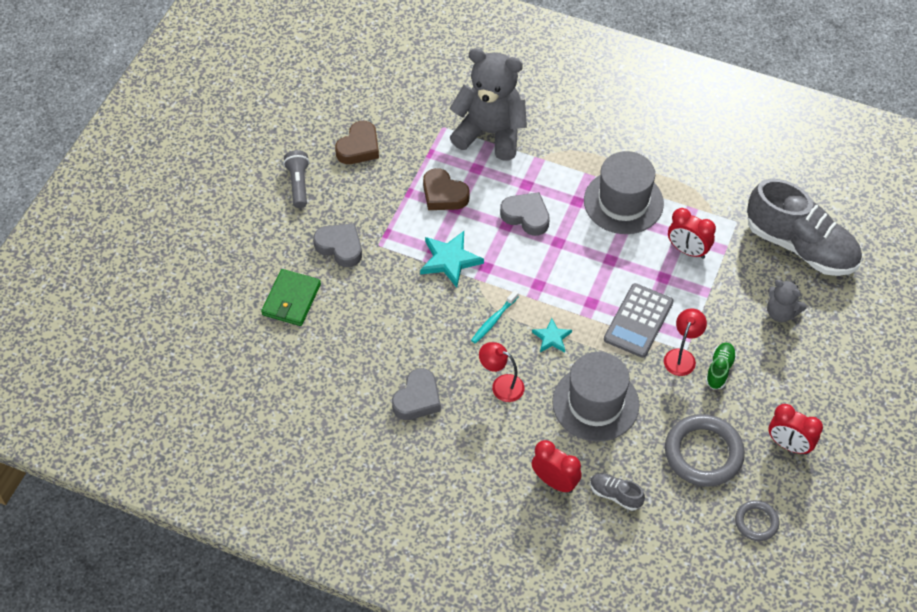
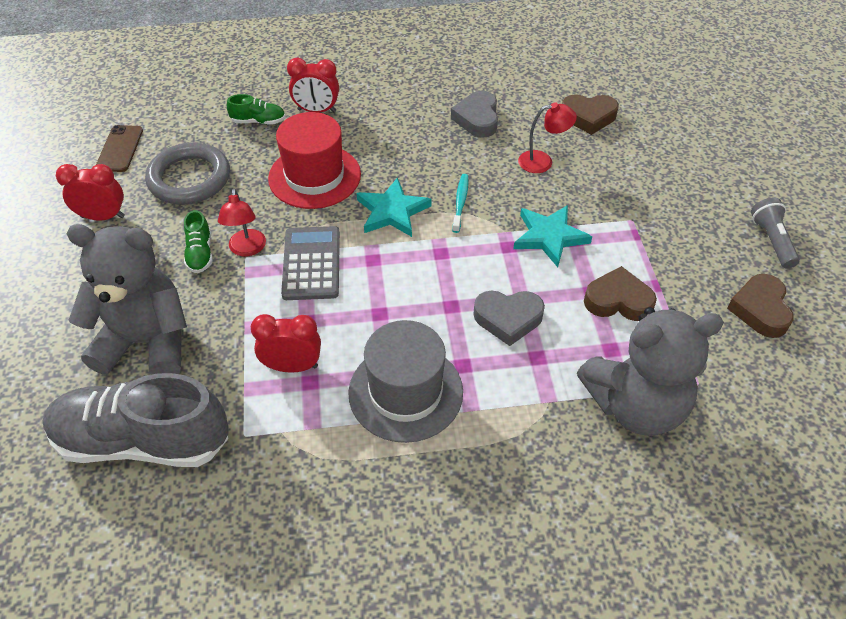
camera: 150 degrees right, 5 degrees down
green wallet [261,269,321,326] -> none
grey flashlight [283,150,310,208] -> grey flashlight turned 150 degrees counterclockwise [751,198,800,269]
grey heart [313,223,362,267] -> none
red lamp [479,342,525,402] -> red lamp moved to [518,102,577,173]
turquoise star [532,318,572,352] -> turquoise star [357,177,432,237], size x1.66
grey hat [552,352,640,442] -> red hat [268,112,361,209]
grey shoe [590,473,645,511] -> green shoe [227,94,286,124]
grey ring [735,500,779,541] -> brown phone [96,125,143,172]
grey teddy bear [767,280,807,322] -> grey teddy bear [66,224,187,375], size x2.04
none -> brown heart [562,94,619,135]

